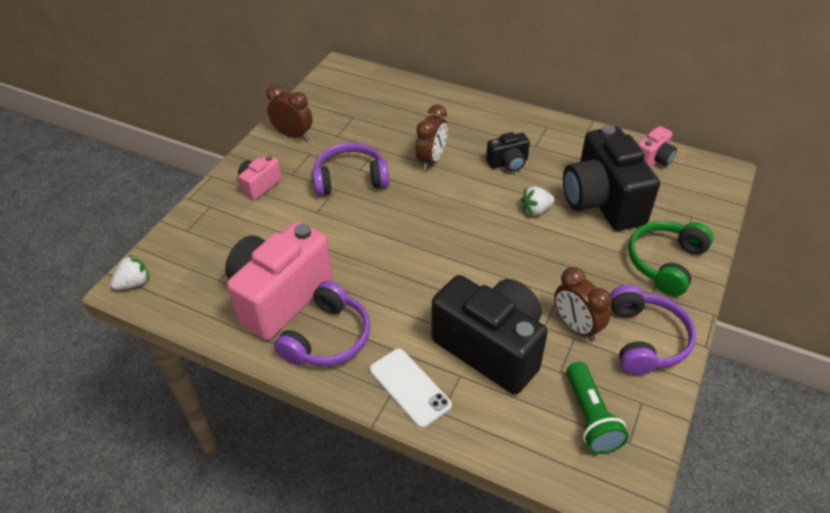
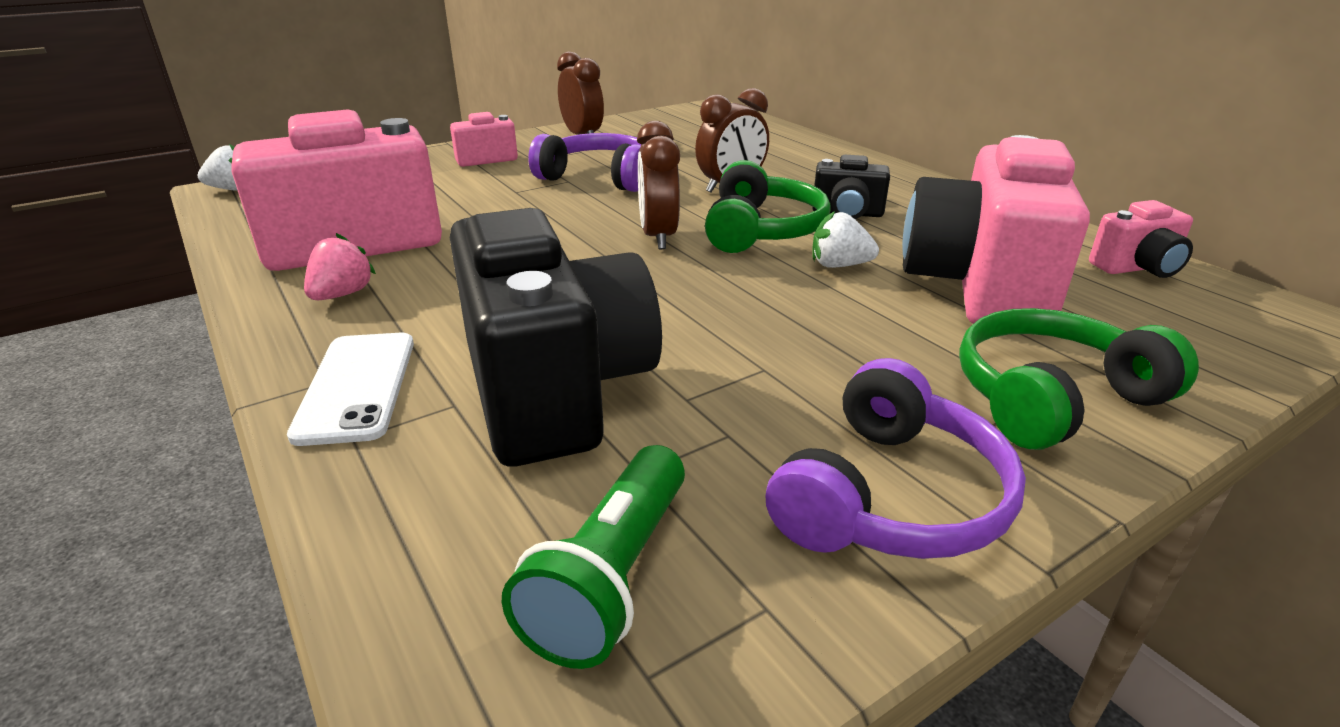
camera: 30 degrees right, 15 degrees down
purple headphones [274,281,370,366] -> pink strawberry [304,233,376,300]
brown clock [554,267,612,341] -> brown clock moved to [637,121,680,249]
black camera [563,125,660,231] -> pink camera [902,135,1090,324]
none -> green headphones [705,160,831,253]

